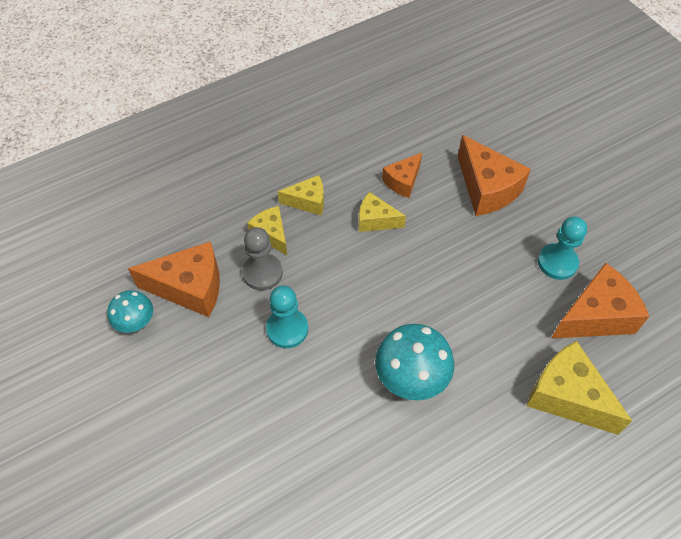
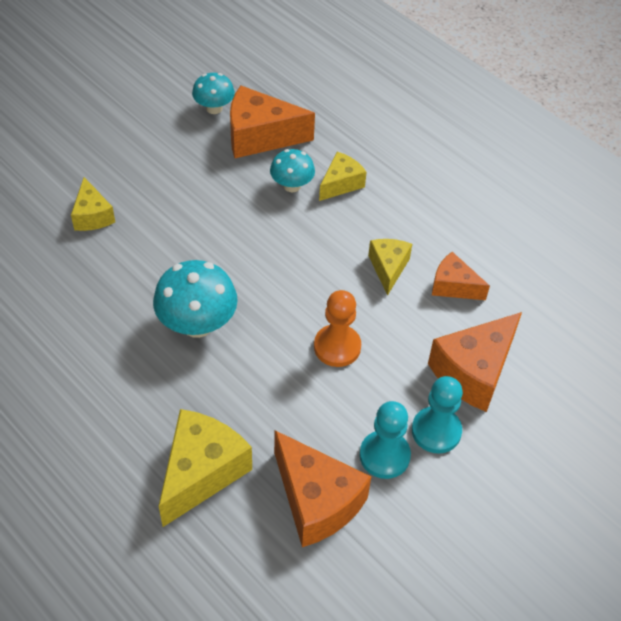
camera: 75 degrees right, 5 degrees down
orange cheese [128,241,220,317] -> orange cheese turned 105 degrees clockwise [230,86,315,158]
grey pawn [242,227,283,290] -> turquoise mushroom [270,149,315,192]
turquoise pawn [266,286,308,348] -> turquoise pawn moved to [412,376,463,453]
yellow cheese [278,175,324,215] -> yellow cheese moved to [71,177,115,231]
none -> orange pawn [314,290,361,367]

